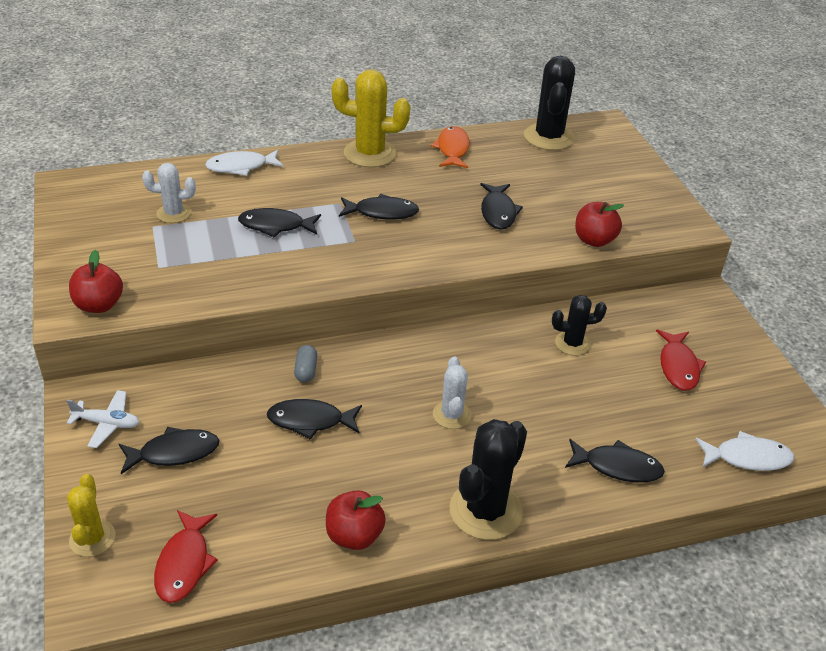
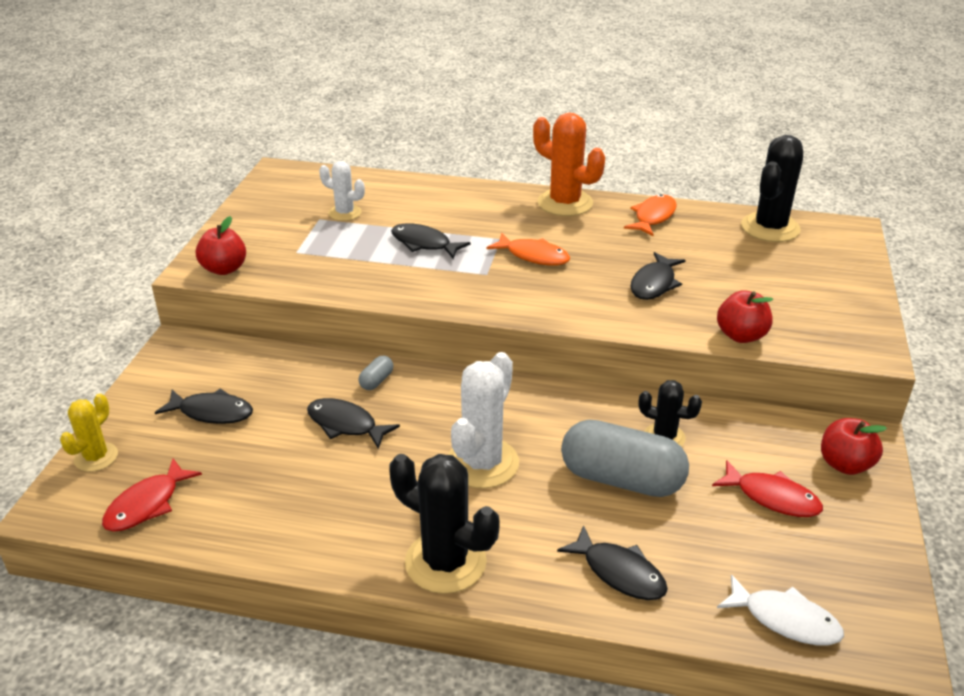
camera: 30 degrees right, 5 degrees down
white plane [67,390,139,448] -> none
white fish [205,150,283,176] -> none
red apple [326,490,386,550] -> red apple moved to [821,418,887,475]
yellow cactus [331,69,411,167] -> orange cactus [533,113,605,216]
black fish [339,194,419,220] -> orange fish [486,233,570,265]
white cactus [433,356,472,429] -> white cactus [448,352,519,488], size x1.71
black cactus [450,419,527,540] -> black cactus turned 60 degrees clockwise [389,454,500,594]
red fish [656,329,706,391] -> red fish turned 90 degrees counterclockwise [712,460,823,517]
none -> grey capsule [561,420,689,497]

